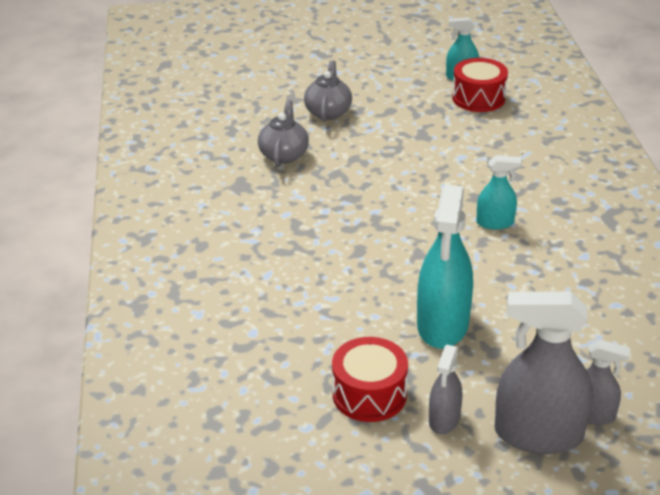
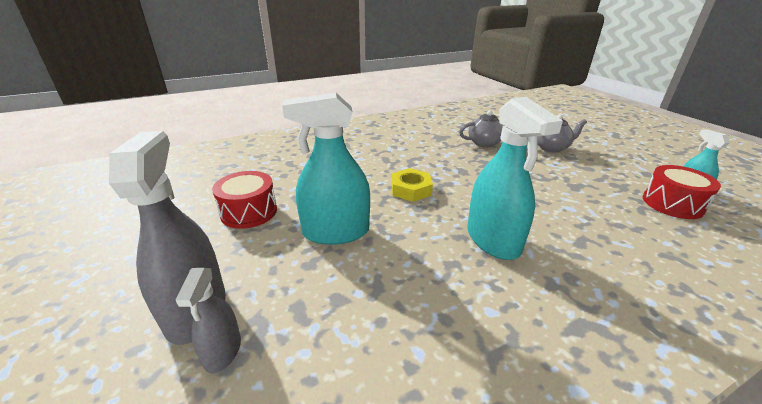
camera: 70 degrees right, 5 degrees down
grey spray bottle [429,345,462,434] -> none
turquoise spray bottle [476,155,522,230] -> turquoise spray bottle [467,97,563,260], size x1.87
none -> yellow nut [391,168,433,202]

